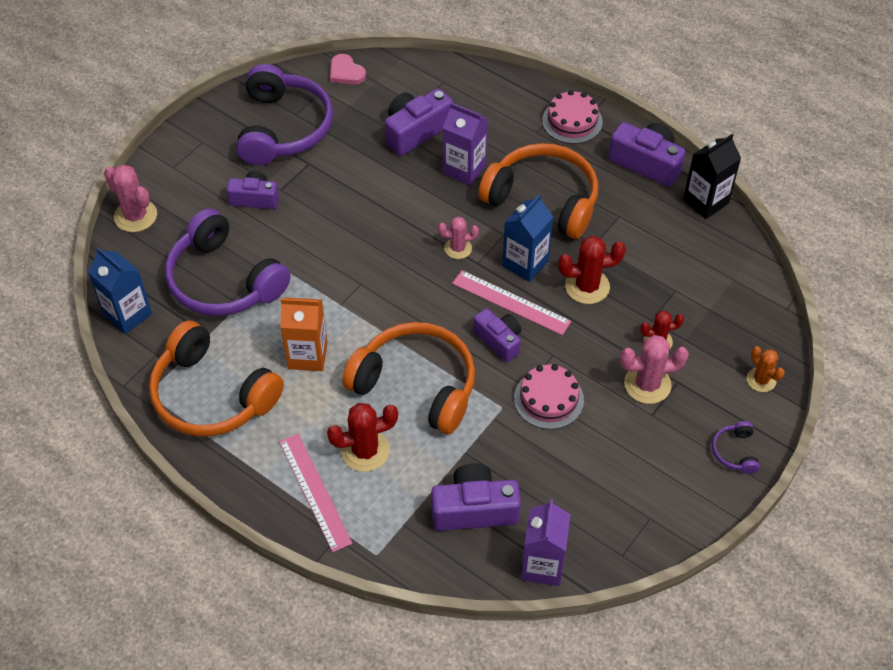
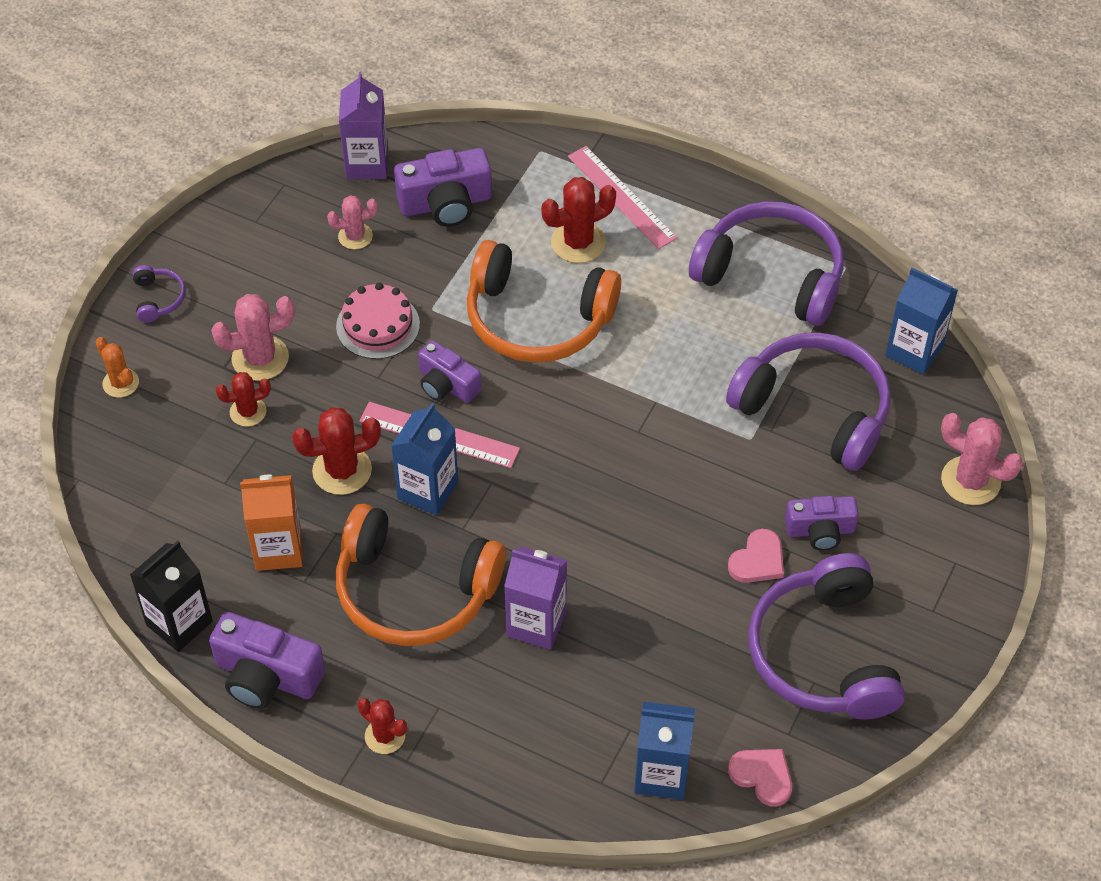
camera: 170 degrees right, 0 degrees up
orange headphones [149,320,284,436] -> purple headphones [689,201,844,326]
orange carton [280,298,328,371] -> orange carton moved to [240,475,303,571]
purple camera [385,88,453,156] -> none
pink cactus [438,217,479,259] -> pink cactus moved to [327,195,378,249]
pink cake [542,90,603,144] -> red cactus [358,698,407,754]
none -> blue carton [634,702,695,800]
none -> pink heart [728,529,784,583]

